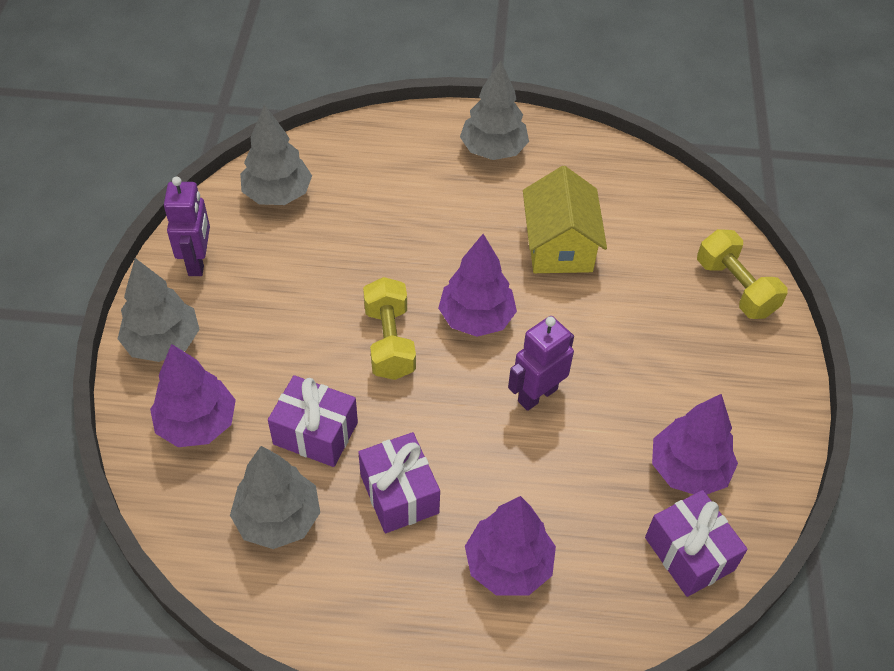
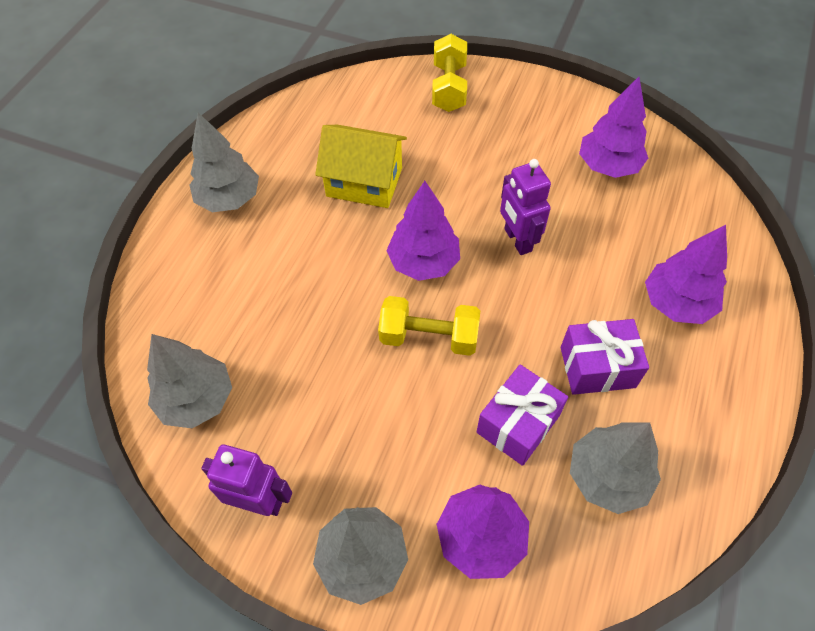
camera: 70 degrees left, 5 degrees up
purple gift [645,490,748,597] -> none
yellow dumbbell [697,229,788,319] -> yellow dumbbell turned 75 degrees counterclockwise [432,34,467,112]

